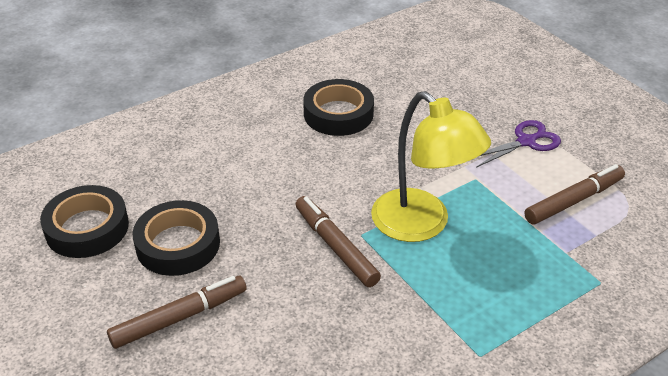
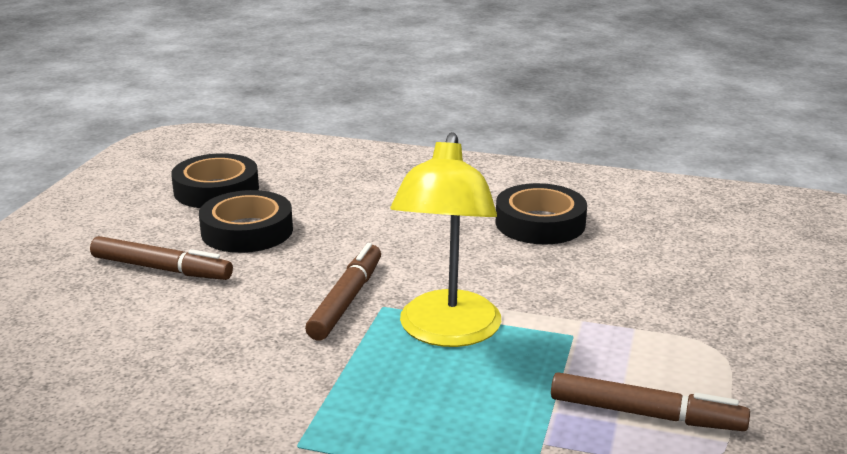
camera: 50 degrees right, 15 degrees down
purple scissors [476,120,561,168] -> none

